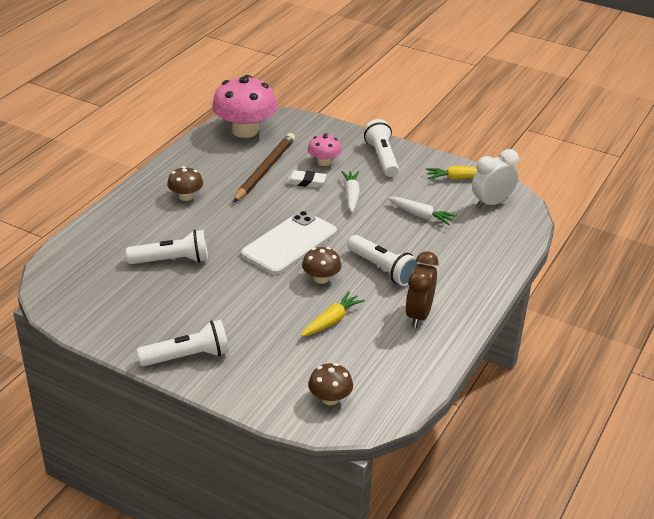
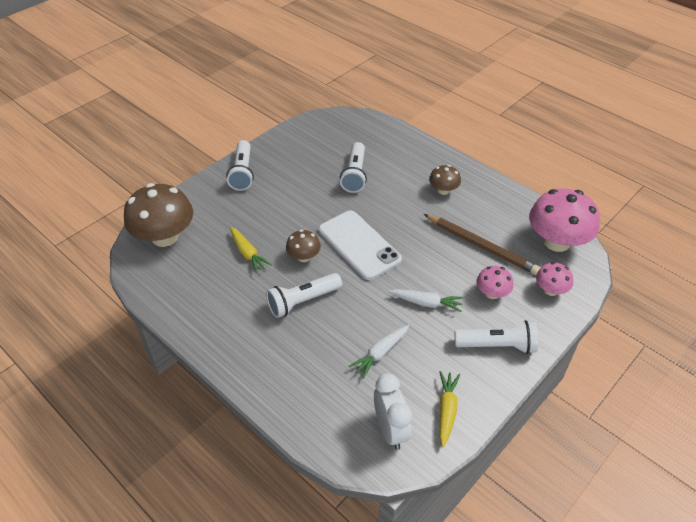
camera: 105 degrees right, 10 degrees up
white eraser [286,170,326,188] -> none
brown mushroom [308,363,353,405] -> brown mushroom [124,183,193,247], size x1.98
brown clock [405,251,439,328] -> none
none -> pink mushroom [536,262,573,296]

